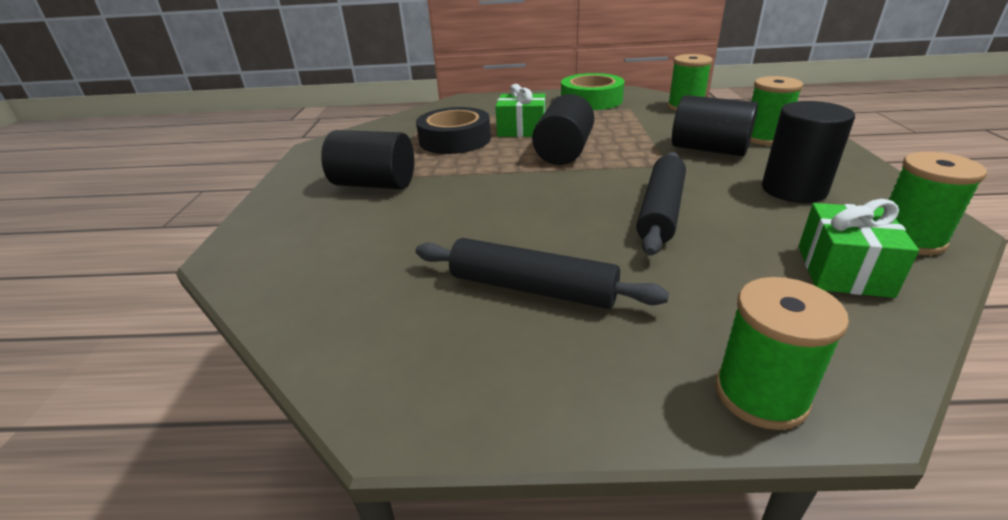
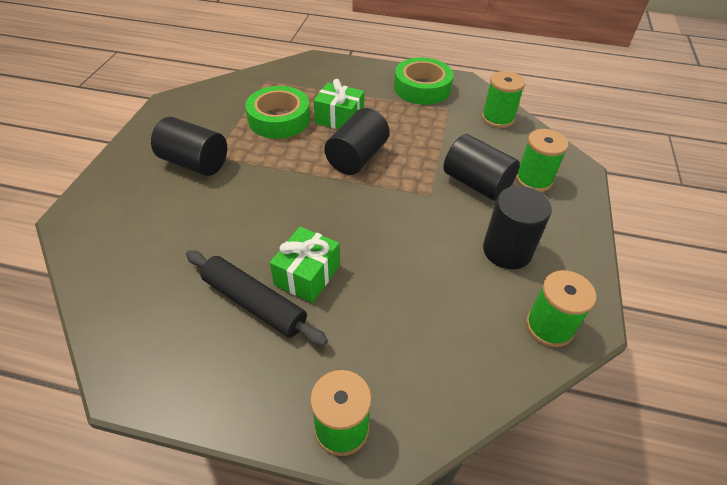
camera: 10 degrees right, 15 degrees up
black tape [416,107,491,154] -> green tape [245,86,310,139]
black rolling pin [636,152,686,256] -> none
green gift [799,199,919,298] -> green gift moved to [270,227,340,303]

